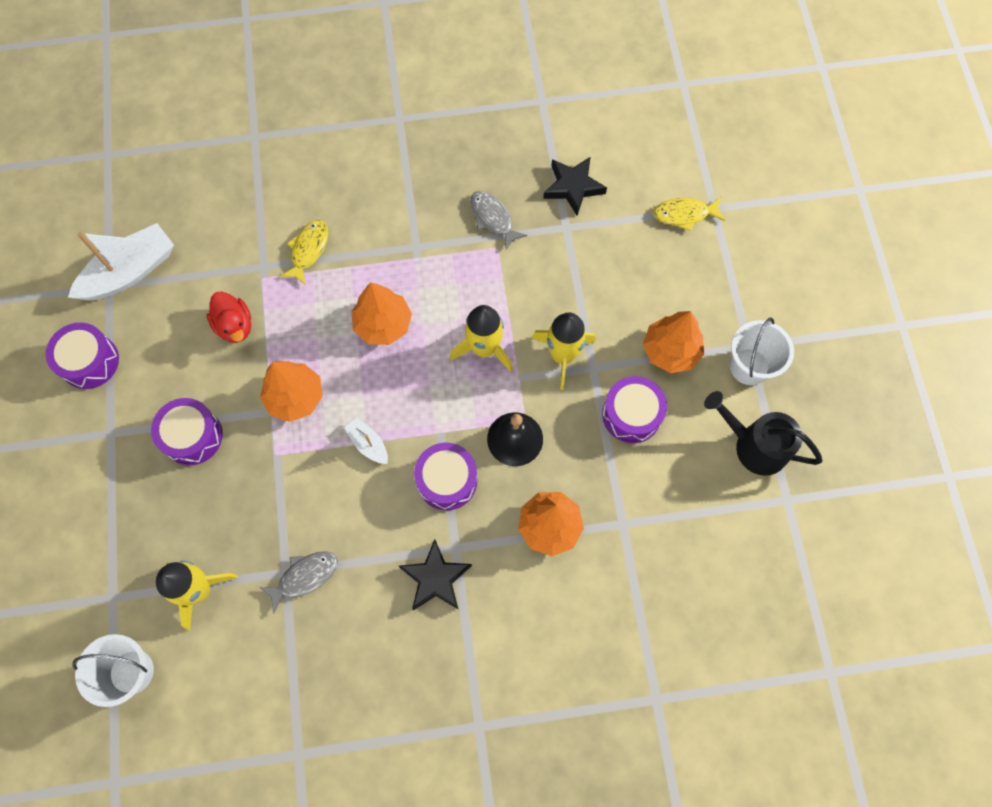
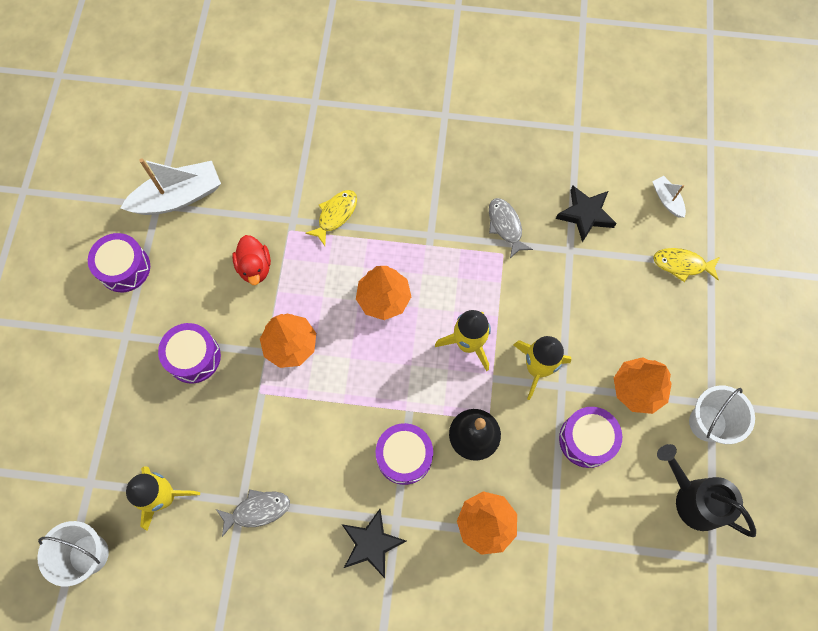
camera: 15 degrees right, 0 degrees up
white boat [344,418,388,464] -> white boat moved to [652,176,686,218]

